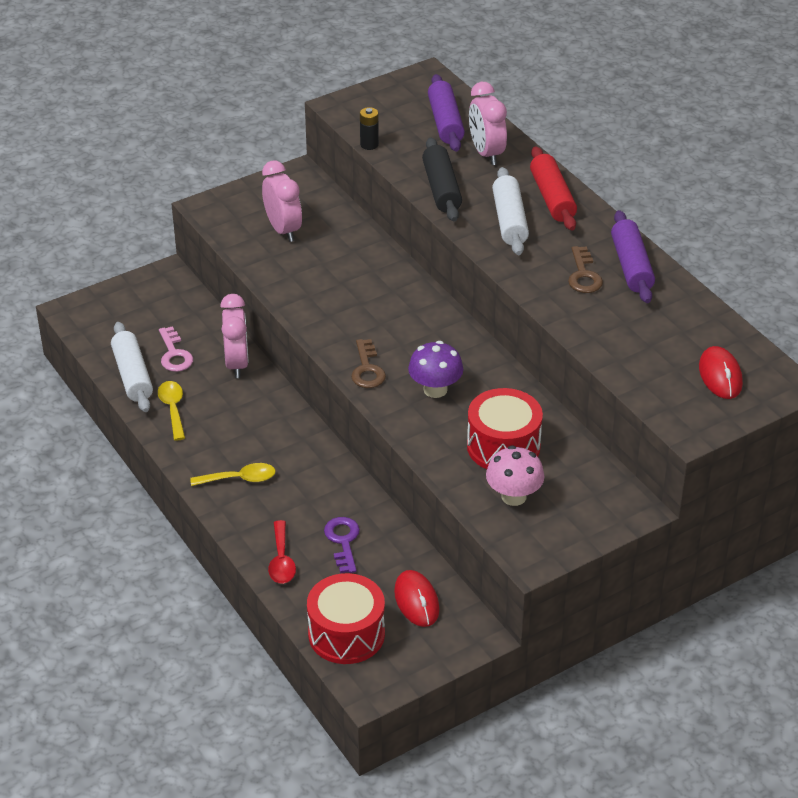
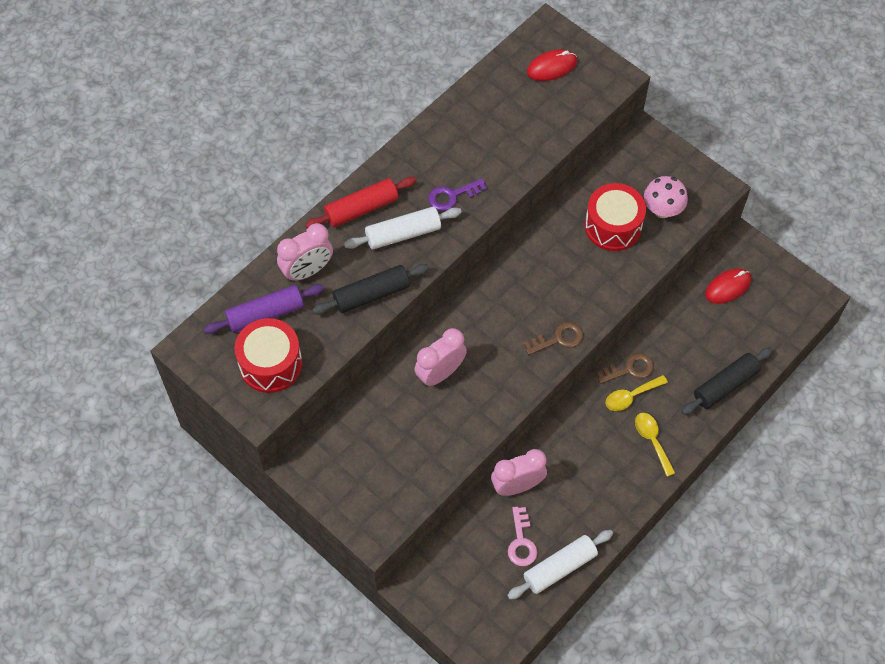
camera: 105 degrees left, 20 degrees up
yellow spoon [158,381,185,441] -> yellow spoon moved to [605,375,668,411]
pink key [159,326,193,372] -> pink key turned 120 degrees clockwise [508,507,538,566]
pink clock [262,160,302,242] -> pink clock moved to [414,328,467,387]
red spoon [268,520,296,584] -> black rolling pin [681,347,773,415]
red drum [307,573,385,664] -> red drum moved to [235,318,302,393]
purple key [324,517,360,573] -> purple key moved to [428,178,487,211]
black battery [360,107,379,150] -> none
purple mushroom [408,341,463,398] -> none
brown key [568,246,603,293] -> brown key moved to [596,353,654,384]
purple rolling pin [611,210,655,303] -> none

